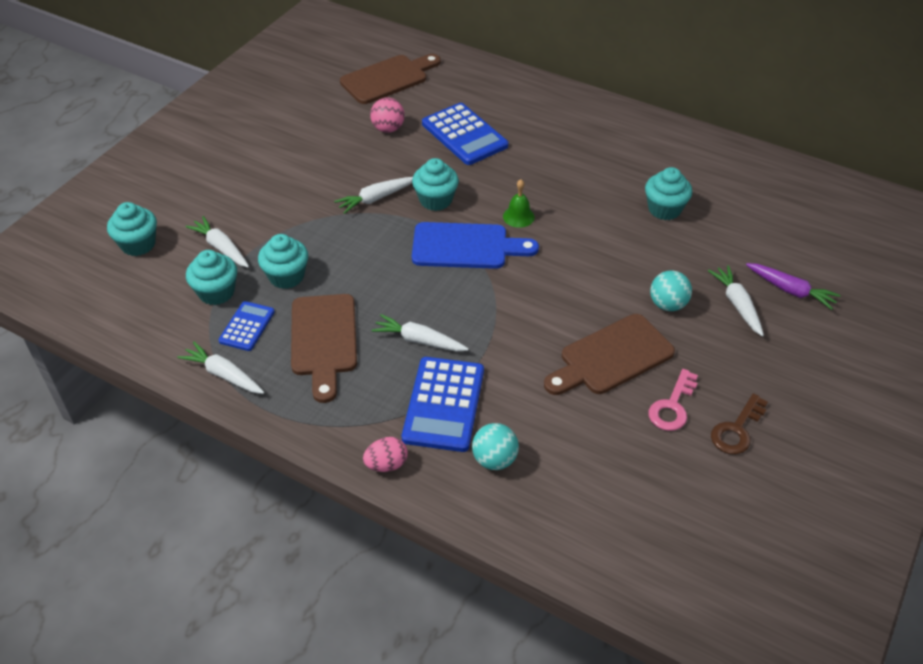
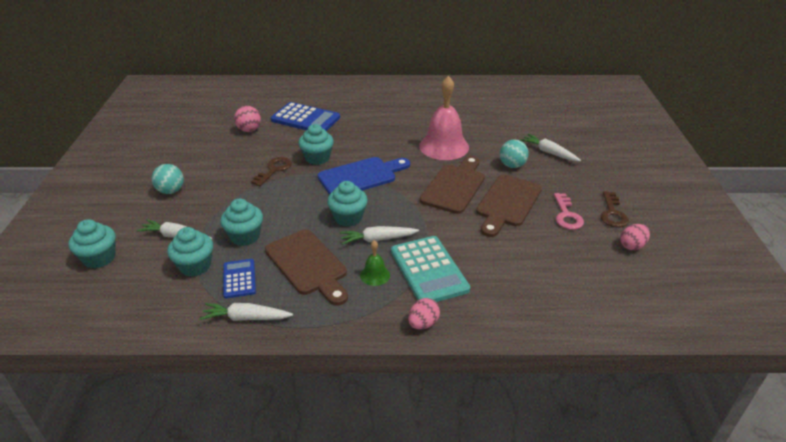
camera: 30 degrees left, 10 degrees down
white carrot [334,177,413,214] -> brown key [251,157,292,186]
brown cutting board [340,54,441,104] -> brown cutting board moved to [420,156,485,214]
blue calculator [402,357,484,452] -> turquoise calculator [391,236,470,302]
turquoise ball [472,423,519,470] -> turquoise ball moved to [152,164,184,194]
green bell [503,179,535,228] -> green bell moved to [360,240,390,286]
turquoise cupcake [645,167,692,220] -> turquoise cupcake moved to [327,181,368,227]
purple carrot [746,263,841,310] -> none
none -> pink bell [419,76,469,160]
none -> pink egg [620,224,650,250]

